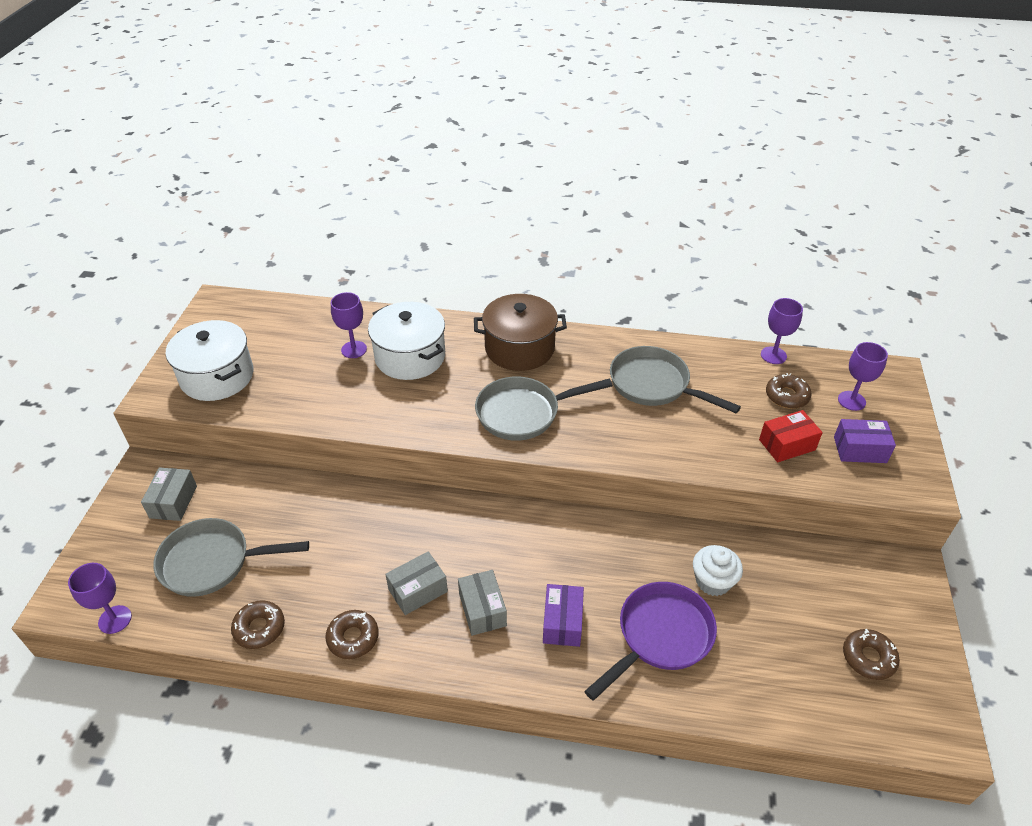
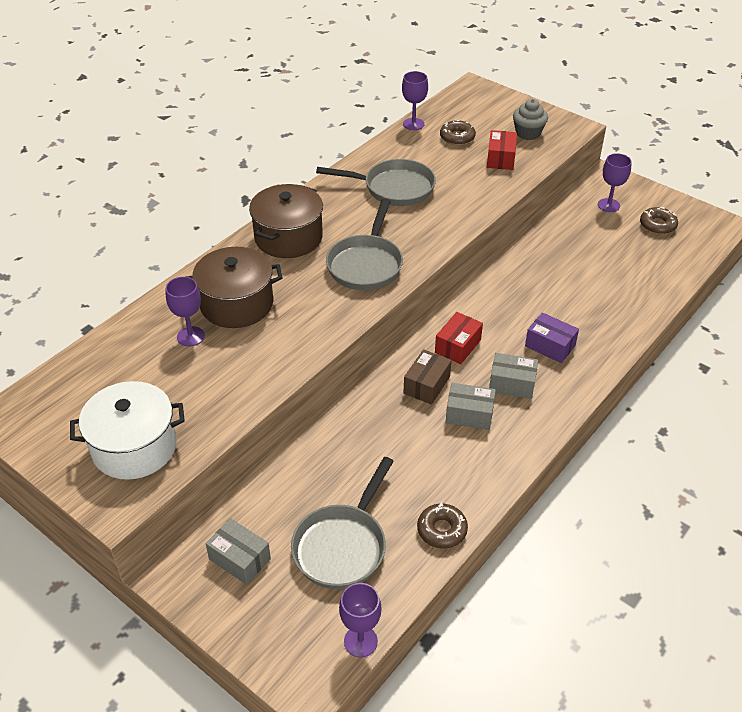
camera: 60 degrees left, 0 degrees up
brown donut [325,610,379,659] -> none
white pot [368,302,445,380] -> brown pot [186,247,283,328]
grey box [385,551,448,615] -> grey box turned 75 degrees counterclockwise [446,383,496,430]
purple pan [584,582,717,700] -> none
grey pan [610,346,741,414] -> grey pan turned 150 degrees counterclockwise [316,159,436,206]
white cupcake [693,545,743,596] -> none
purple box [834,419,896,463] -> grey cupcake [513,99,548,140]
purple goblet [838,342,888,411] -> purple goblet moved to [598,153,632,212]
none -> brown box [404,349,452,405]
none -> red box [435,312,483,364]

